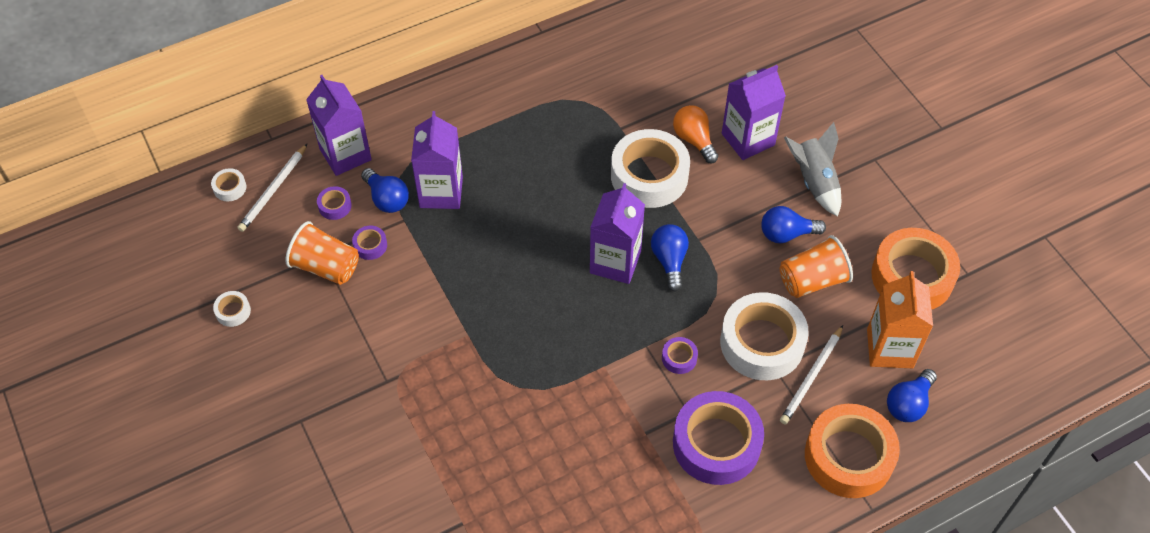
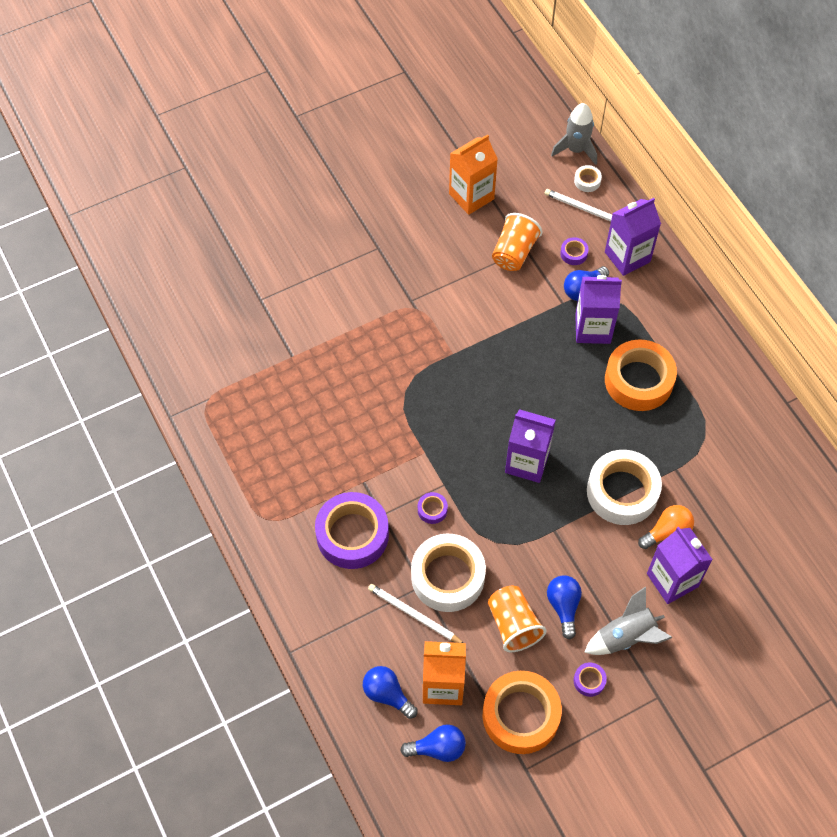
camera: 90 degrees right, 5 degrees up
white tape [213,291,251,327] -> orange carton [449,134,498,215]
purple tape [352,226,387,260] -> purple tape moved to [574,663,607,697]
blue light bulb [651,224,689,292] -> blue light bulb moved to [400,724,466,762]
orange tape [805,404,900,498] -> orange tape moved to [605,339,677,411]
none -> grey rocket [551,103,597,165]

